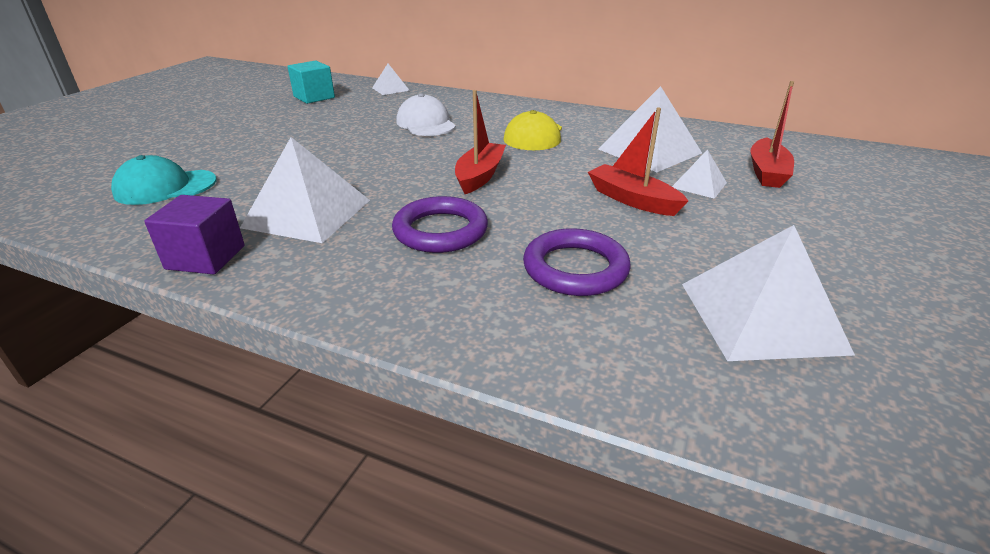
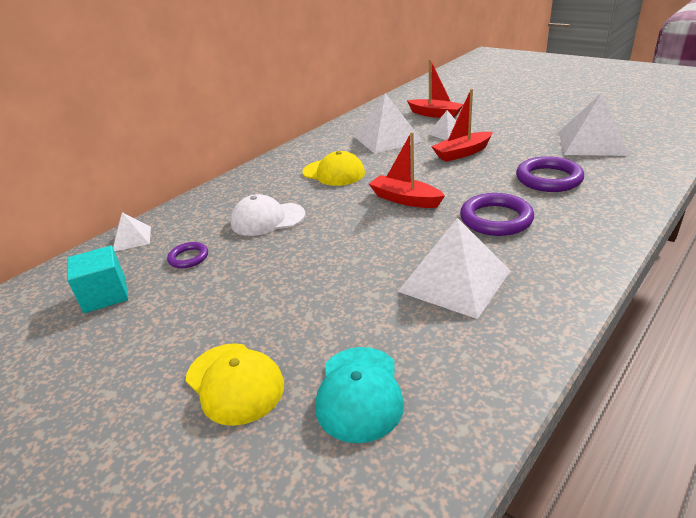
camera: 70 degrees left, 0 degrees up
purple cube [144,195,245,275] -> none
none -> purple ring [167,242,208,268]
none -> yellow cap [185,343,284,426]

